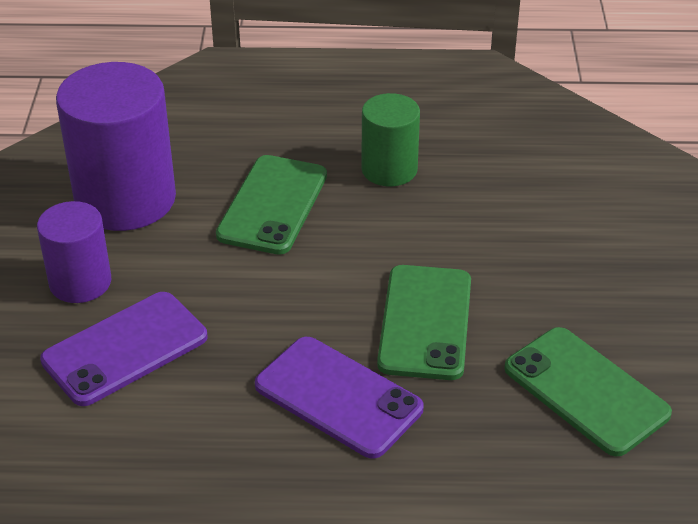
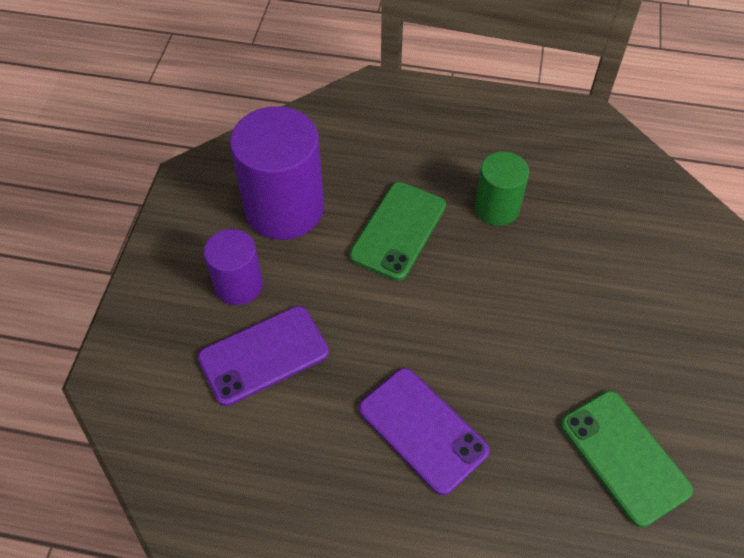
camera: 10 degrees right, 15 degrees up
green phone [377,265,471,380] -> none

